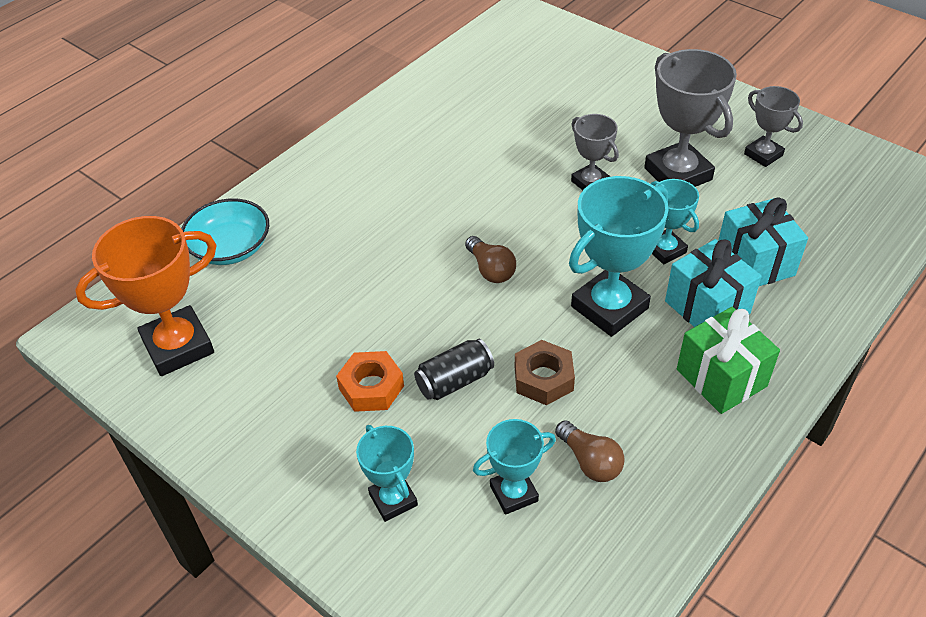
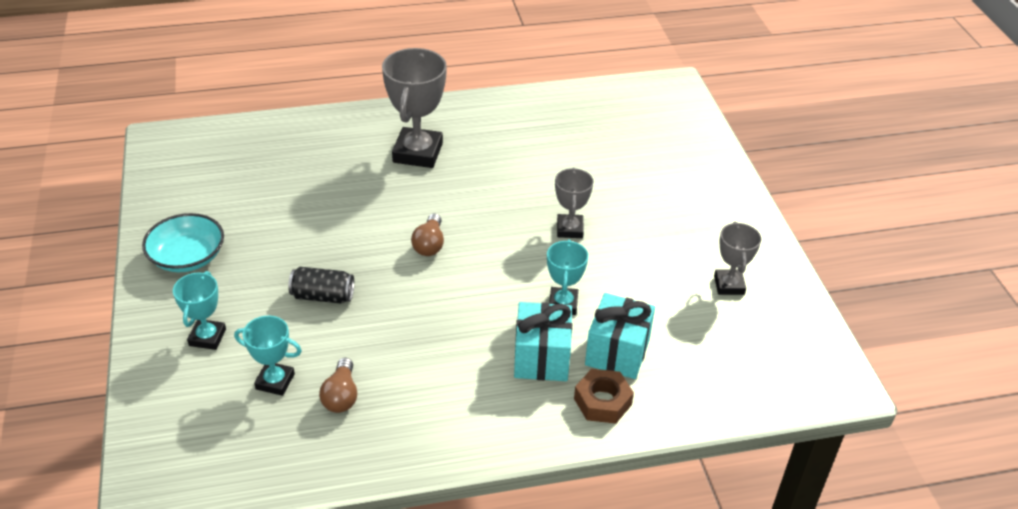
camera: 35 degrees right, 5 degrees down
orange trophy [75,216,217,376] -> none
turquoise bowl [181,198,269,265] -> turquoise bowl moved to [142,213,224,272]
orange nut [336,351,404,412] -> none
brown nut [515,340,575,405] -> brown nut moved to [574,369,634,424]
turquoise trophy [569,176,668,337] -> none
grey trophy [644,49,737,187] -> grey trophy moved to [382,48,447,168]
green gift [677,307,780,414] -> none

